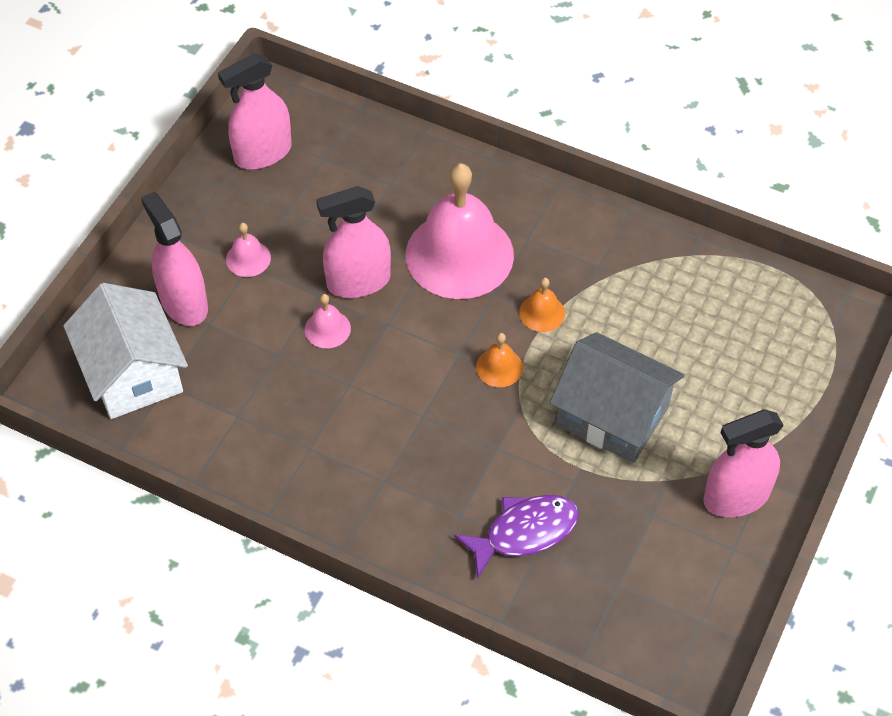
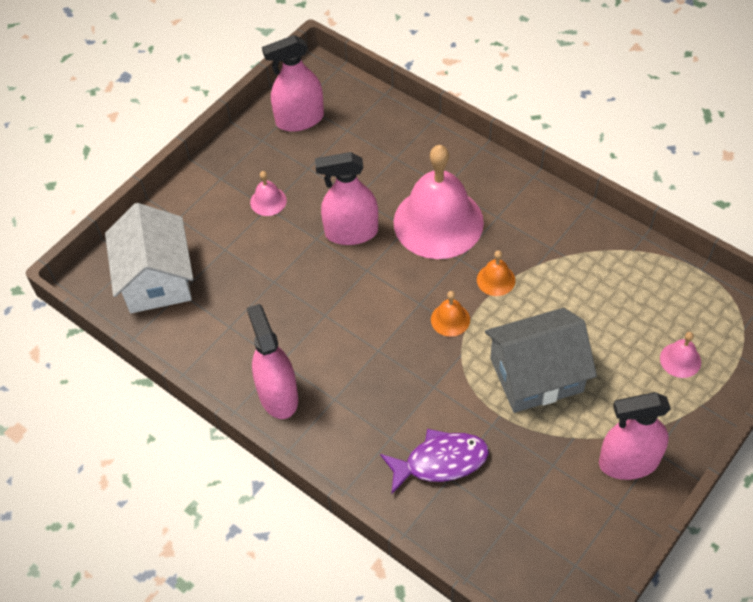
camera: 15 degrees right, 0 degrees up
pink spray bottle [141,192,208,326] -> pink spray bottle moved to [247,304,298,419]
pink bell [305,294,351,348] -> pink bell moved to [660,332,701,378]
grey house [550,332,684,463] -> grey house turned 60 degrees counterclockwise [485,308,597,413]

